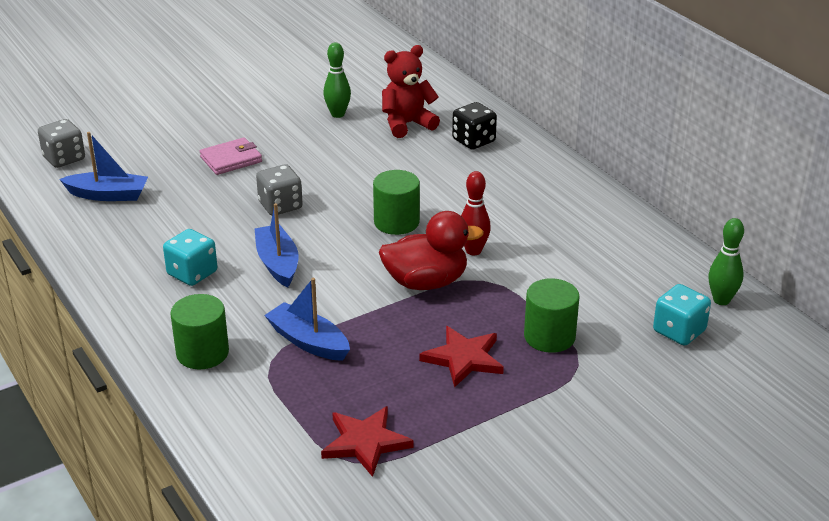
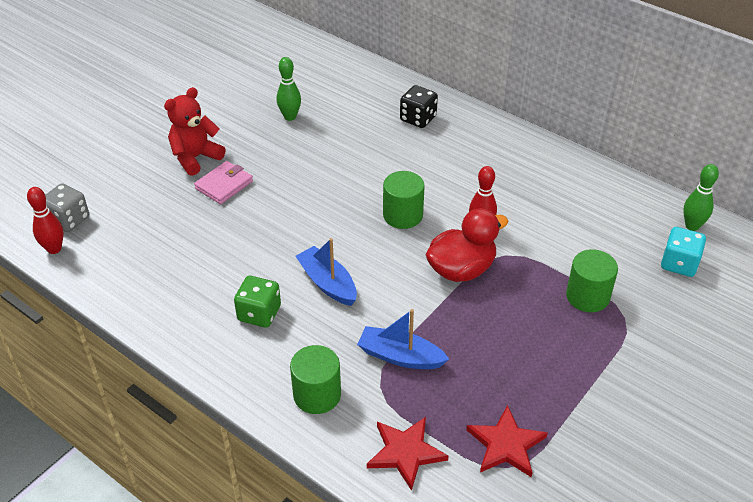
camera: 20 degrees left, 10 degrees up
blue boat [59,132,148,201] -> none
turquoise dice [163,229,218,286] -> green dice [234,276,281,328]
grey dice [256,164,303,215] -> none
red teddy bear [382,45,440,138] -> red teddy bear moved to [164,87,226,176]
red star [419,326,504,388] -> red star moved to [367,417,448,491]
none -> red bowling pin [27,187,64,254]

